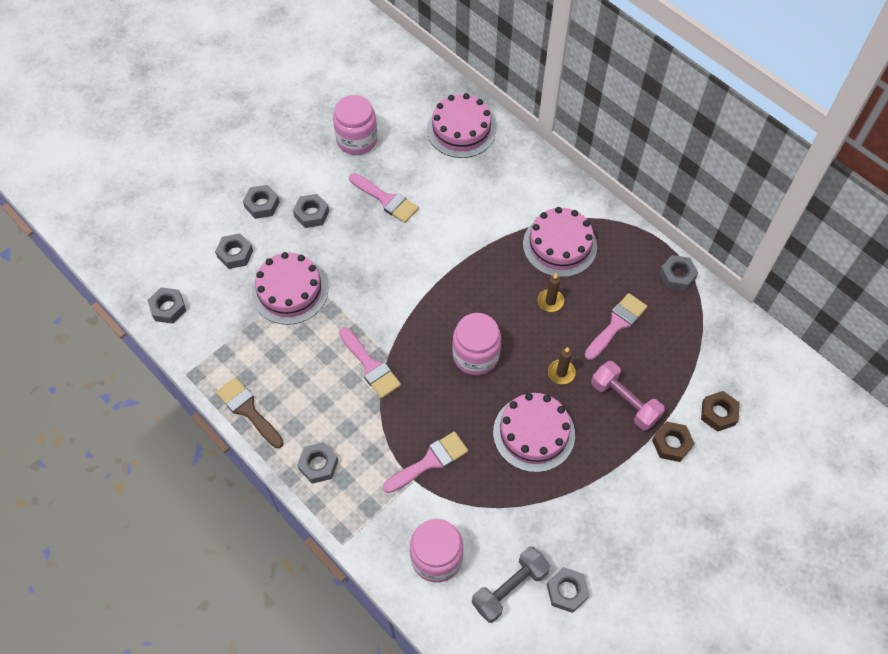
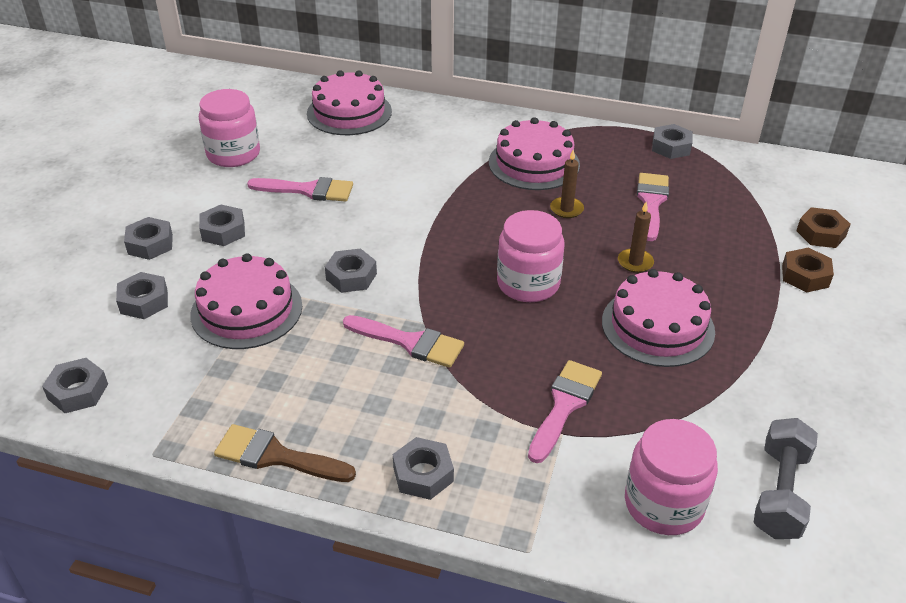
camera: 30 degrees left, 20 degrees down
grey nut [547,567,589,613] -> grey nut moved to [325,248,377,293]
pink dumbbell [591,361,665,431] -> none

